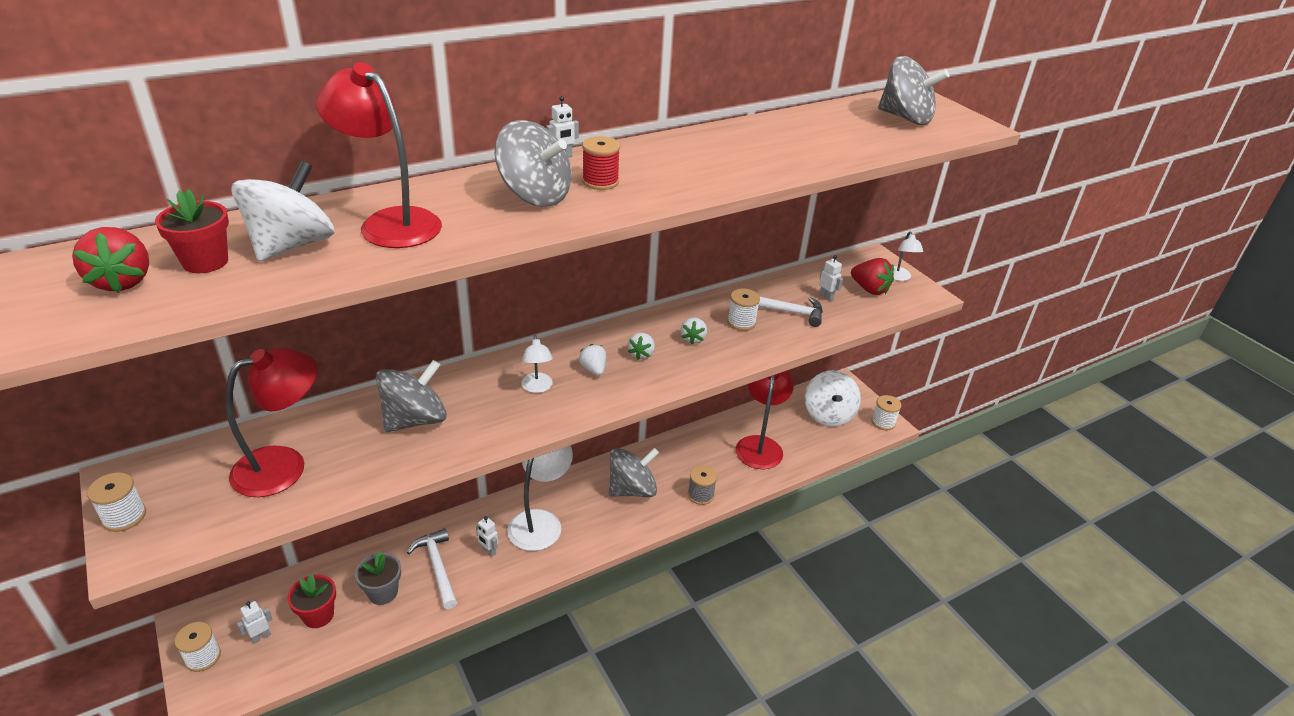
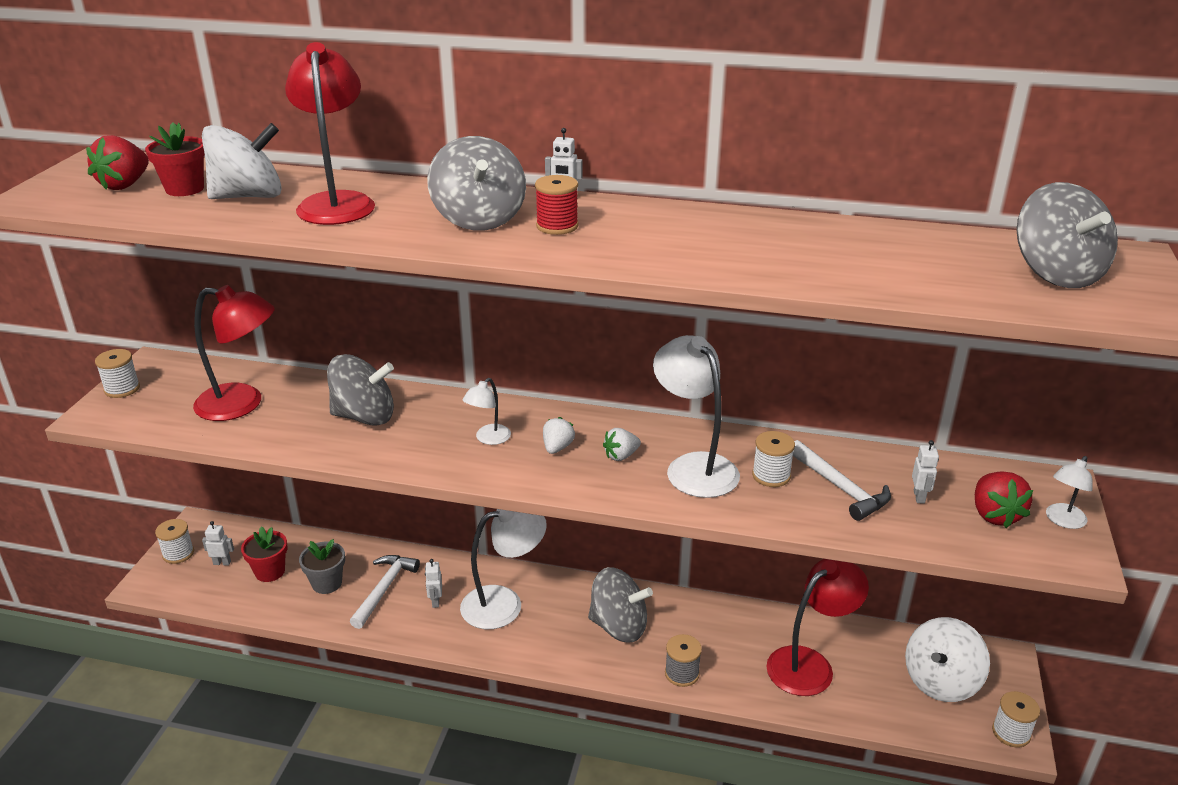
camera: 45 degrees right, 5 degrees down
white strawberry [681,318,707,344] -> white lamp [653,335,740,498]

